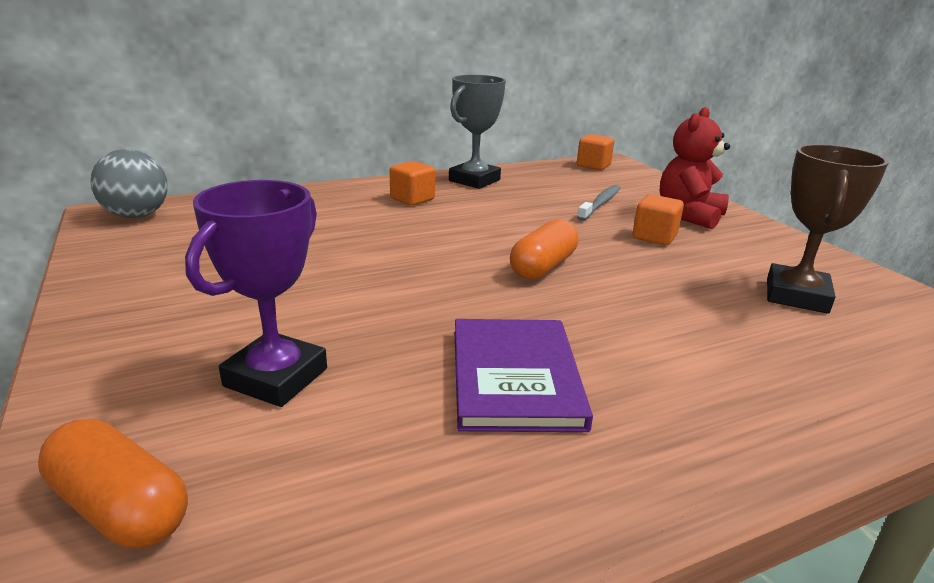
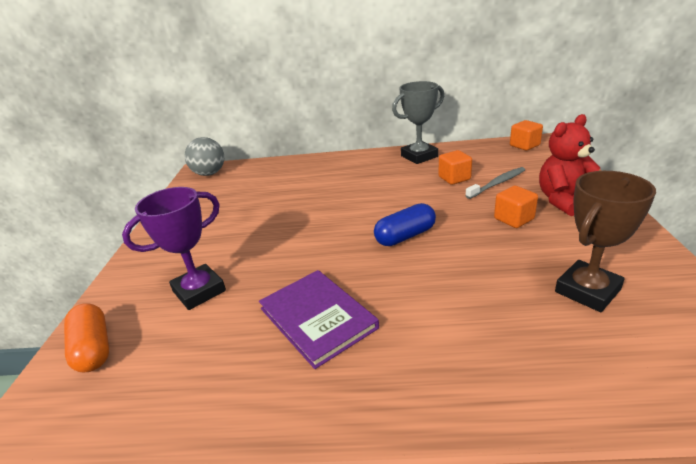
camera: 30 degrees right, 5 degrees up
orange cube [390,161,435,206] -> orange cube moved to [439,150,472,185]
purple book [455,319,593,432] -> purple book turned 60 degrees counterclockwise [259,270,379,369]
orange capsule [510,219,578,280] -> blue capsule [374,203,436,246]

